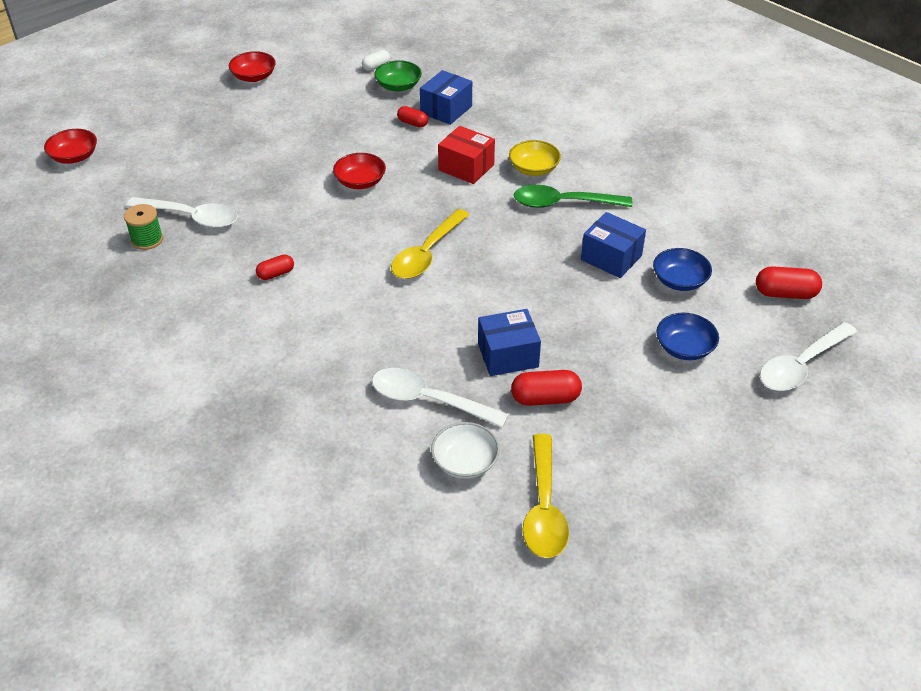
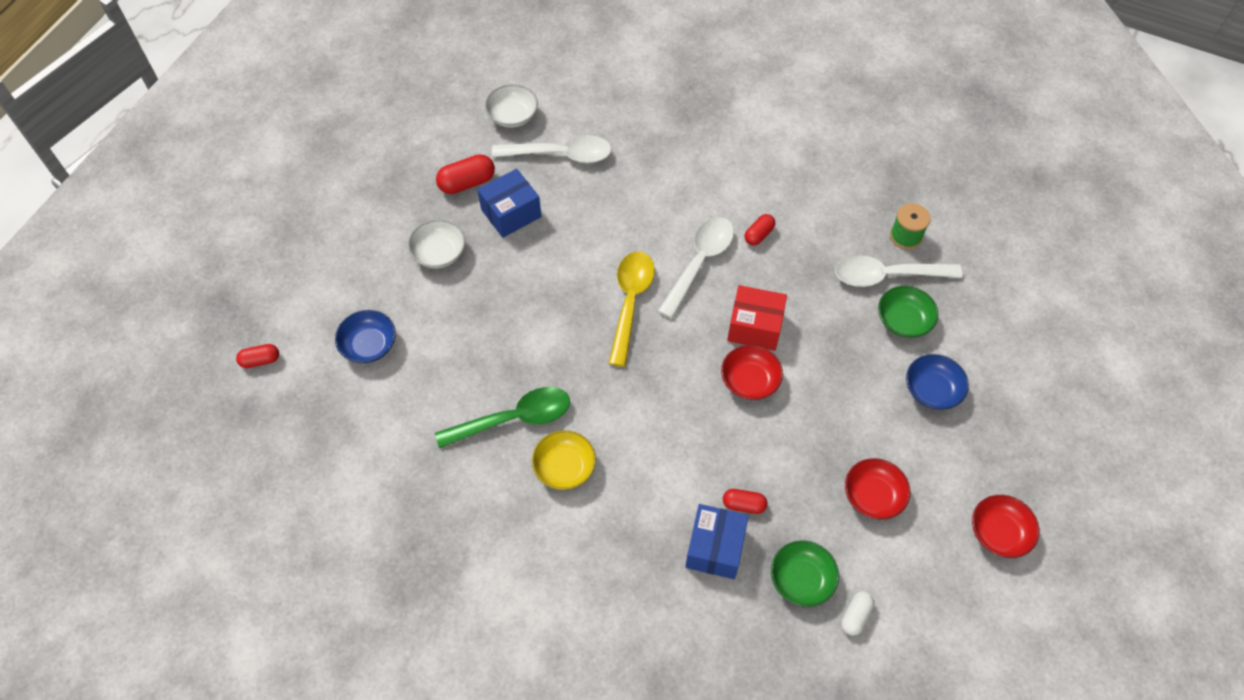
camera: 160 degrees right, 15 degrees up
red bowl [44,129,97,164] -> red bowl moved to [845,458,911,520]
red box [438,126,495,184] -> red box moved to [727,285,787,351]
yellow spoon [523,434,569,558] -> none
blue box [581,212,646,278] -> none
blue bowl [656,313,719,360] -> blue bowl moved to [906,354,969,410]
red capsule [756,266,822,299] -> red capsule [236,344,279,368], size x0.63
white spoon [760,322,857,391] -> white spoon moved to [658,217,734,318]
none -> white bowl [408,219,465,268]
none -> green bowl [878,286,938,338]

